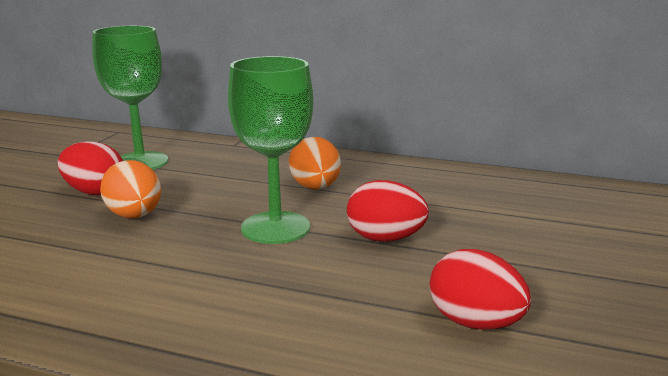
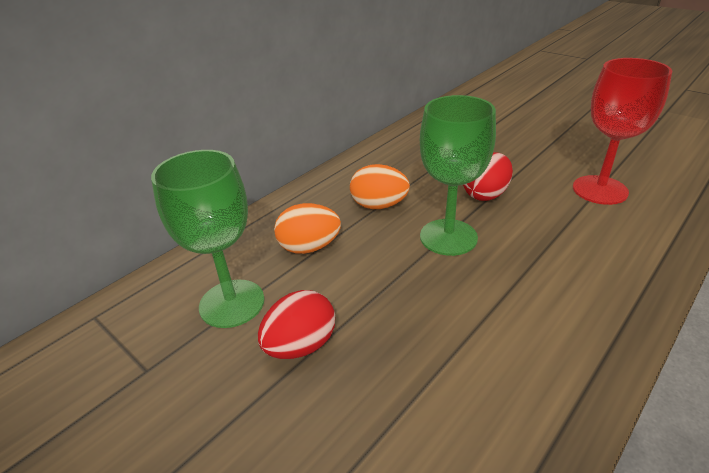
camera: 65 degrees left, 15 degrees up
orange egg [100,160,161,218] -> orange egg moved to [274,203,341,254]
red egg [429,249,531,329] -> red goblet [573,58,672,205]

